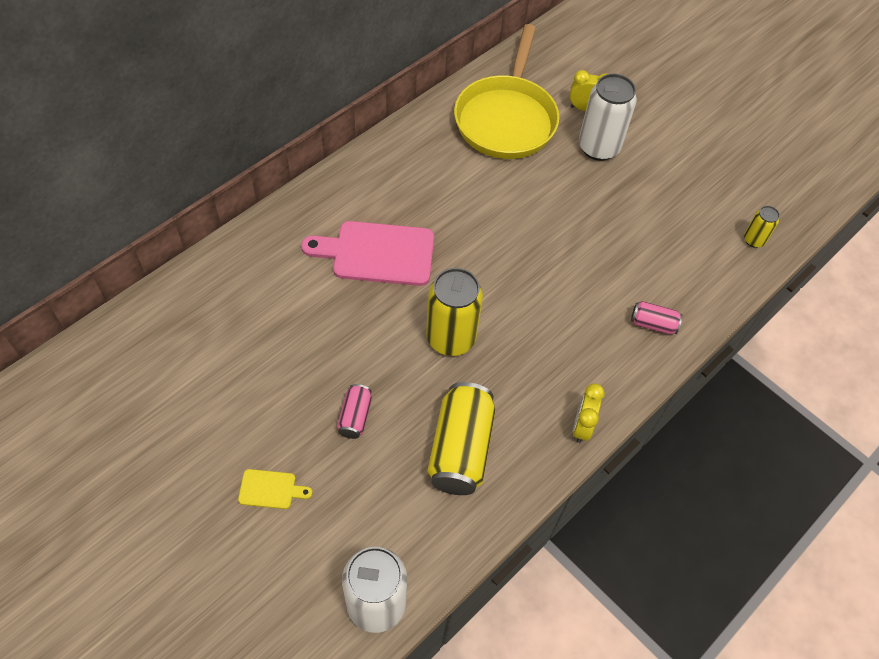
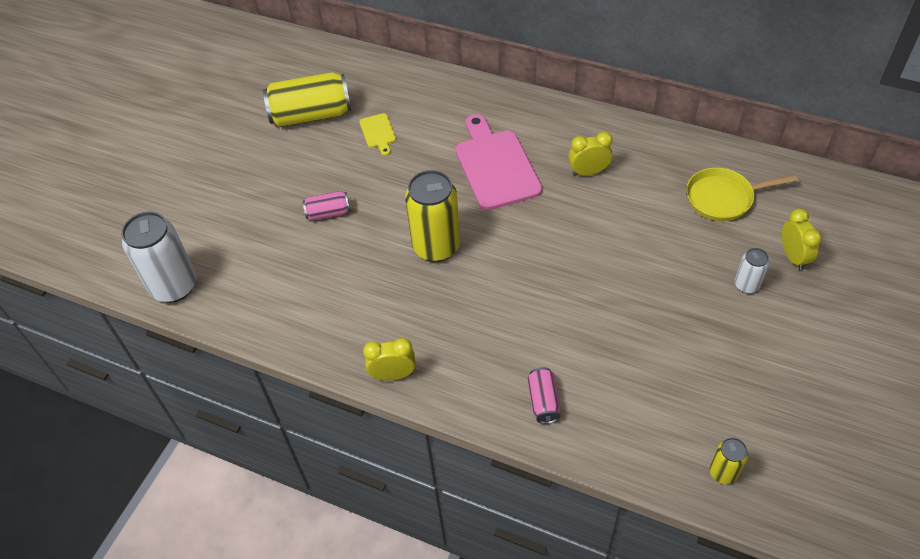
camera: 75 degrees right, 5 degrees down
yellow cutting board [238,469,313,509] -> yellow cutting board moved to [359,113,396,156]
yellow can [427,382,496,495] -> yellow can moved to [263,72,351,127]
yellow pan [454,24,559,159] -> yellow pan [686,167,798,221], size x0.57
white can [579,74,637,161] -> white can [735,248,769,294], size x0.50
none -> yellow clock [568,132,613,176]

